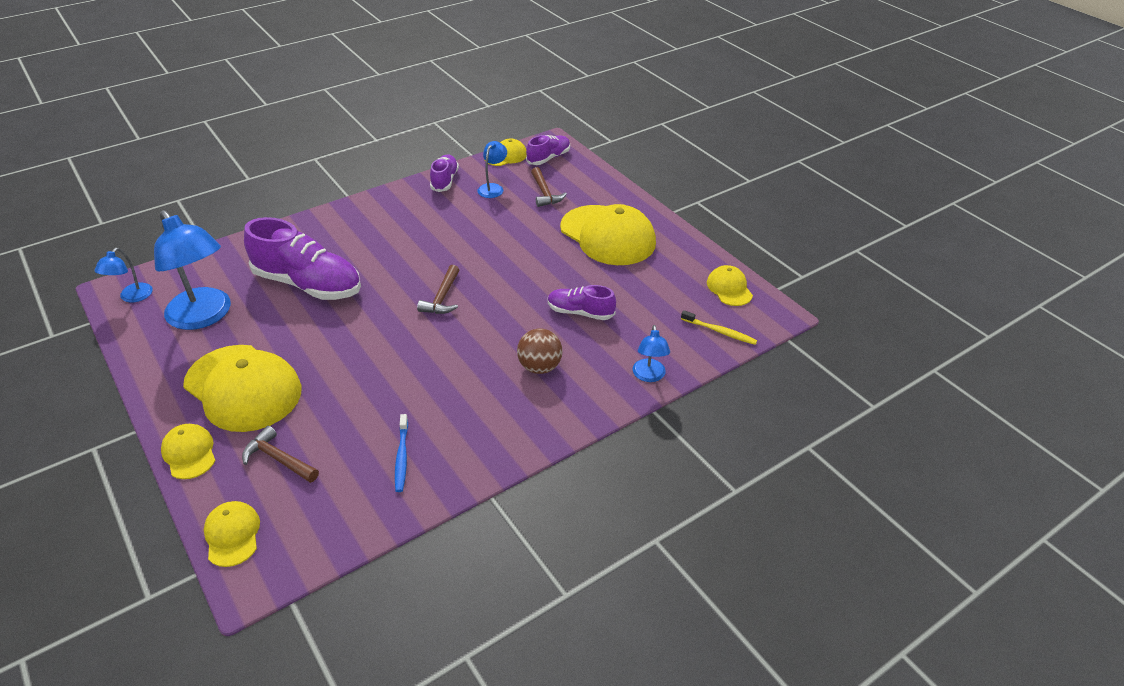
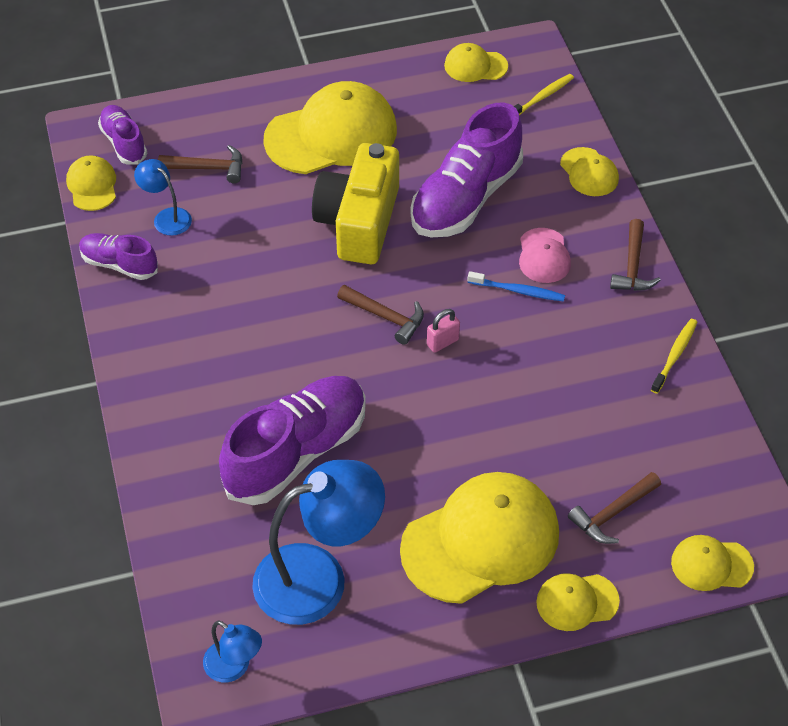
camera: 70 degrees left, 10 degrees up
blue toothbrush [395,414,408,492] -> blue toothbrush moved to [468,271,565,301]
brown ball [517,328,563,374] -> pink cap [519,228,571,283]
purple shoe [548,285,616,320] -> purple shoe [410,103,523,237], size x1.87
blue lamp [633,325,670,382] -> yellow cap [560,147,619,196]
none -> yellow camera [312,143,399,264]
none -> pink padlock [427,309,460,353]
none -> brown hammer [610,219,660,291]
none -> yellow toothbrush [651,319,697,394]

